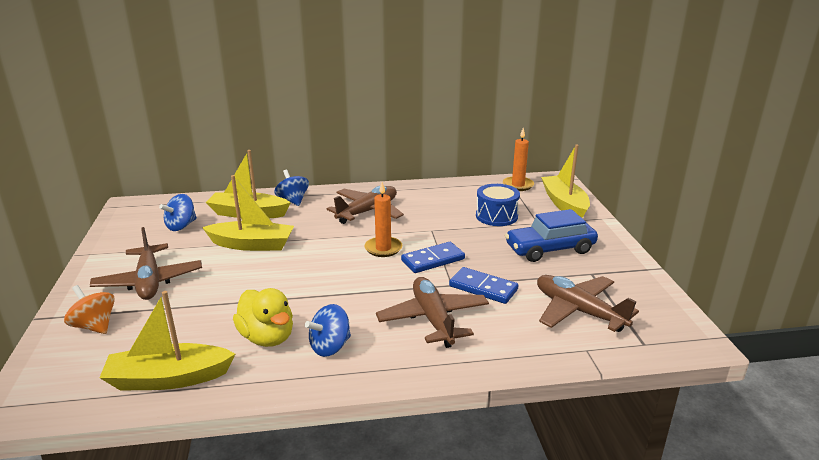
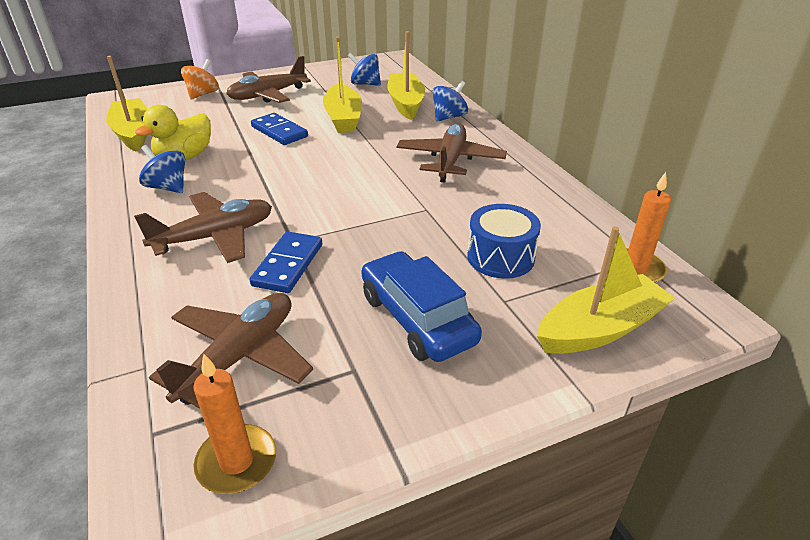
camera: 75 degrees right, 10 degrees up
brown plane [327,186,404,224] -> brown plane turned 105 degrees counterclockwise [397,123,507,183]
orange candle [365,182,402,257] -> orange candle moved to [193,354,276,494]
blue domino [401,242,465,273] -> blue domino moved to [251,113,308,145]

